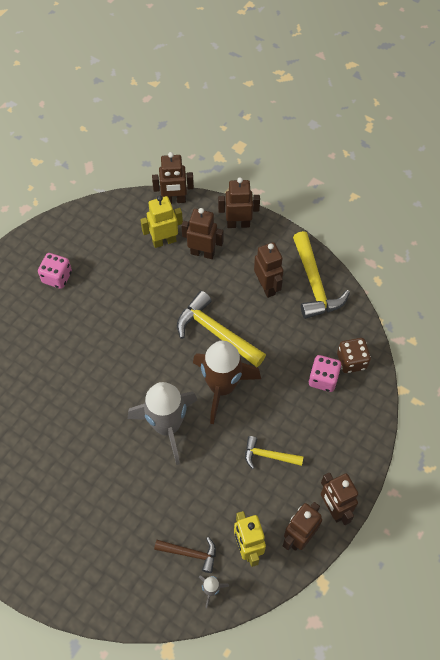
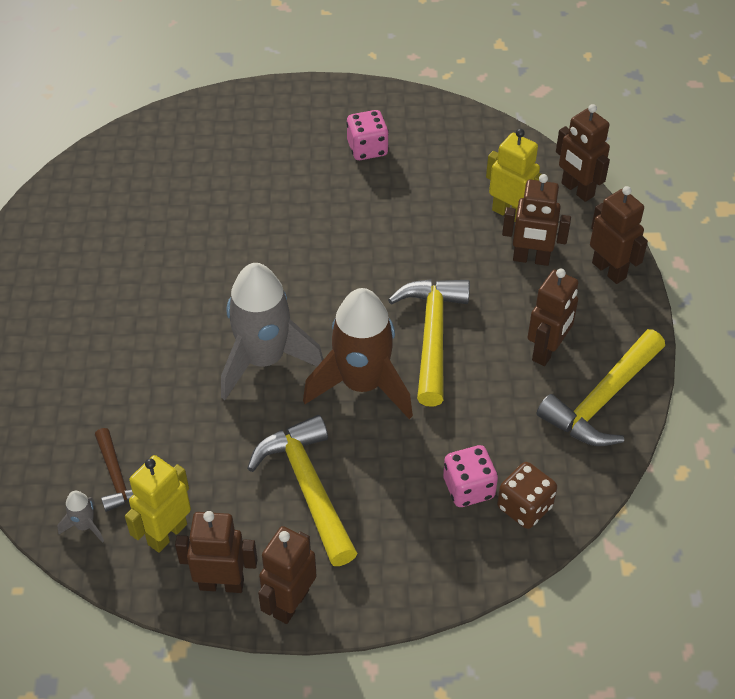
camera: 55 degrees right, 10 degrees down
brown robot [181,208,224,259] -> brown robot turned 120 degrees clockwise [502,174,571,266]
yellow hammer [245,436,304,469] -> yellow hammer [247,415,357,566], size x1.77

